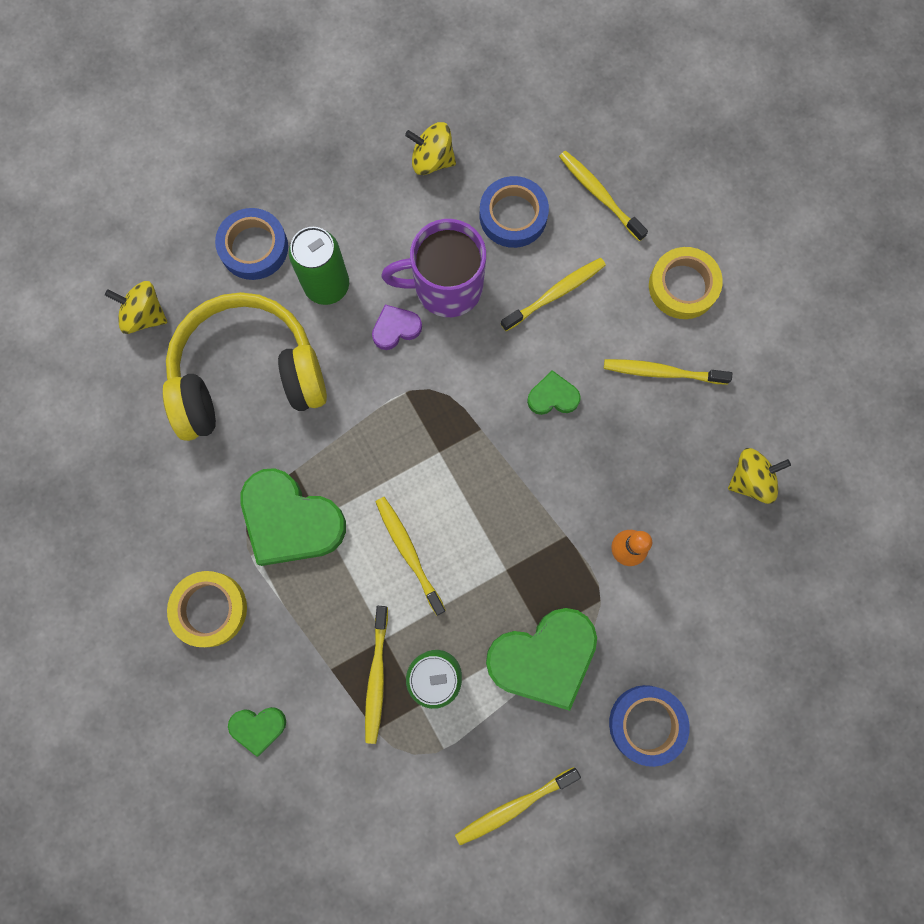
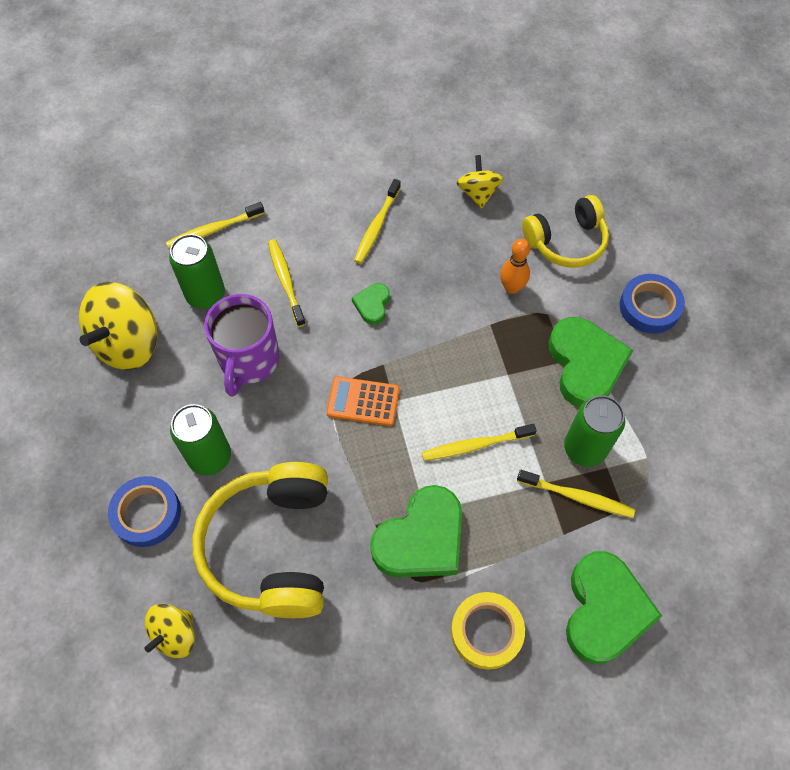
camera: 75 degrees left, 15 degrees down
green heart [228,707,286,757] -> green heart [566,551,662,664], size x2.06
purple heart [372,304,422,350] -> none
yellow spinning top [405,122,456,175] -> yellow spinning top [79,282,158,370], size x1.75
yellow toothbrush [455,767,581,845] -> none
blue tape [480,176,549,248] -> green can [169,234,225,309]
yellow tape [649,247,723,319] -> none
none -> orange calculator [326,376,400,426]
none -> yellow headphones [522,195,609,267]

